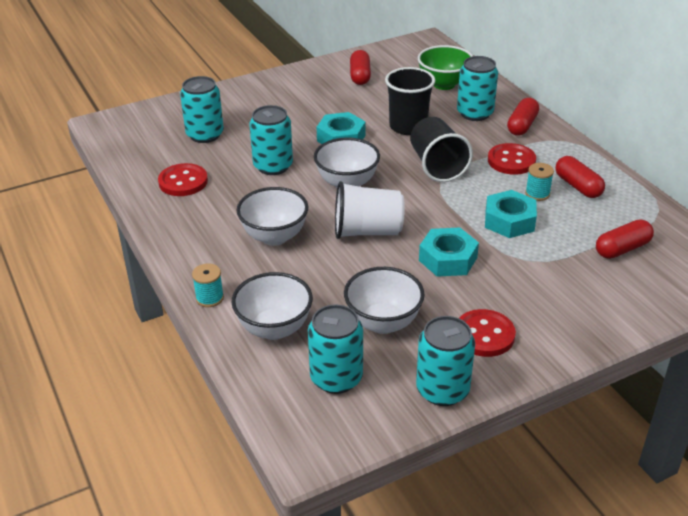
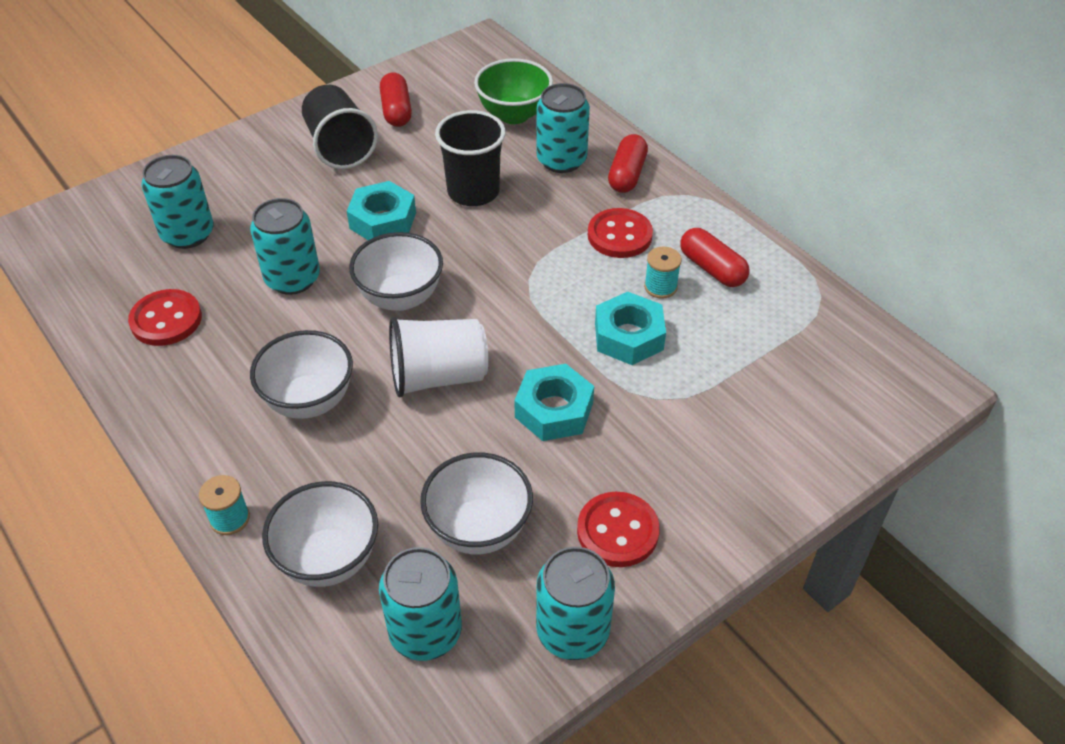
camera: 10 degrees left, 10 degrees up
black cup [410,117,473,182] -> black cup moved to [302,85,378,169]
red capsule [596,219,654,259] -> none

